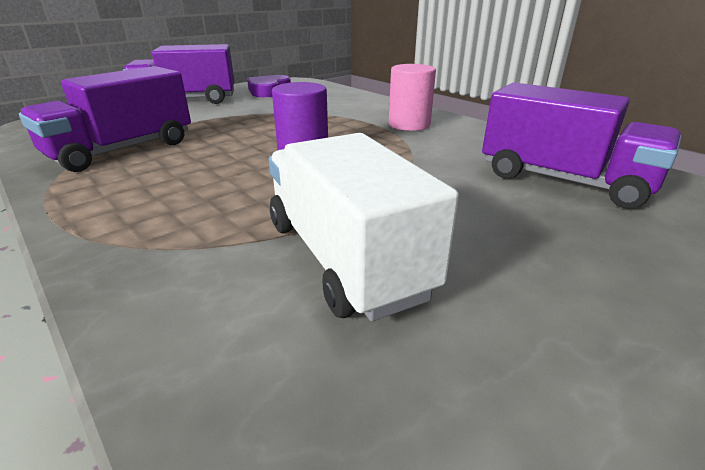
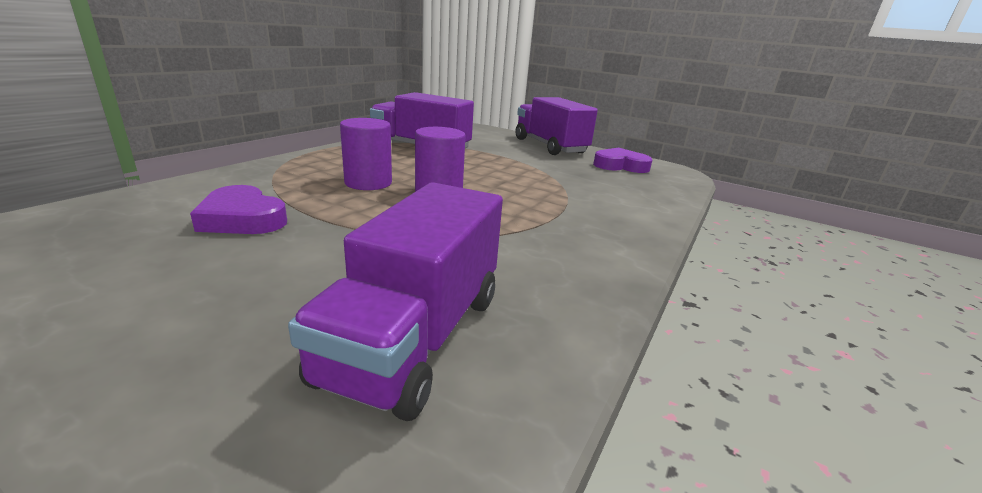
camera: 70 degrees right, 5 degrees down
white truck [269,133,459,321] -> purple heart [190,185,287,234]
pink cylinder [389,64,436,131] -> none
none -> purple cylinder [340,118,392,190]

